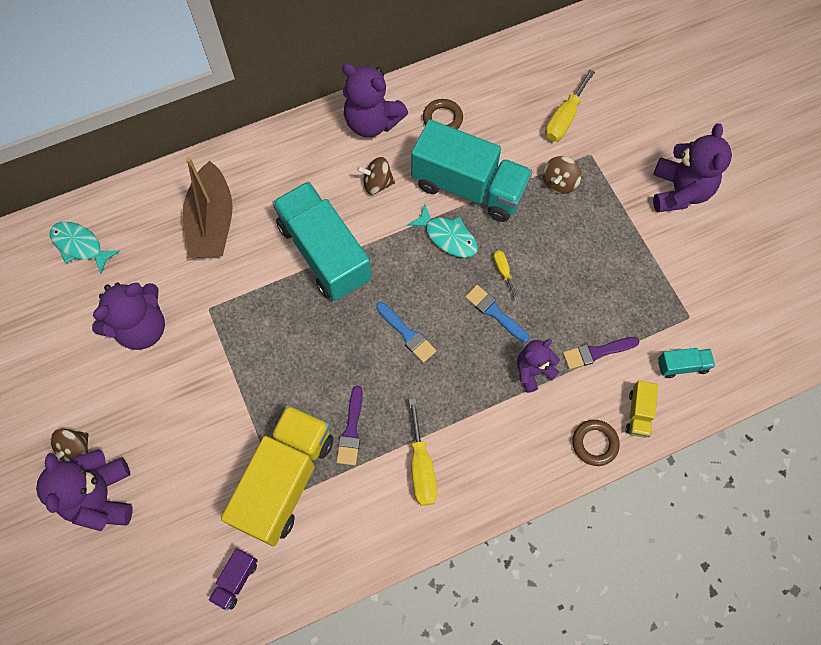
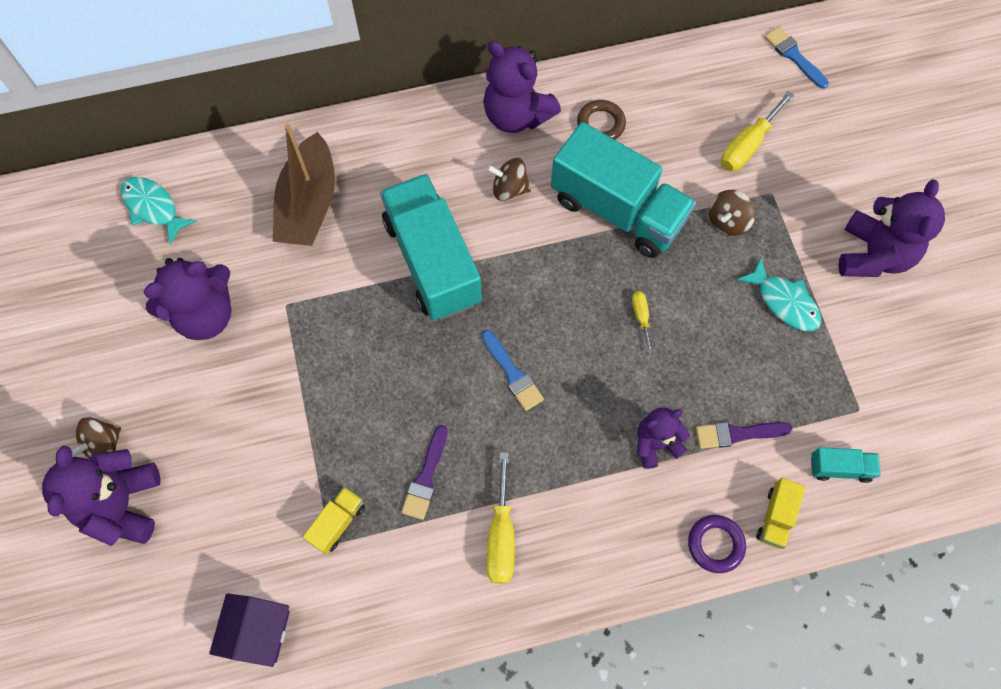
camera: 10 degrees right, 0 degrees up
purple truck [209,548,258,611] -> purple house [209,593,290,667]
yellow truck [221,405,333,546] -> yellow truck [303,486,365,554], size x0.42
turquoise fish [407,204,478,258] -> turquoise fish moved to [737,257,821,331]
blue brush [465,285,529,343] -> blue brush moved to [764,27,829,89]
brown ring [572,420,620,466] -> purple ring [688,515,746,573]

